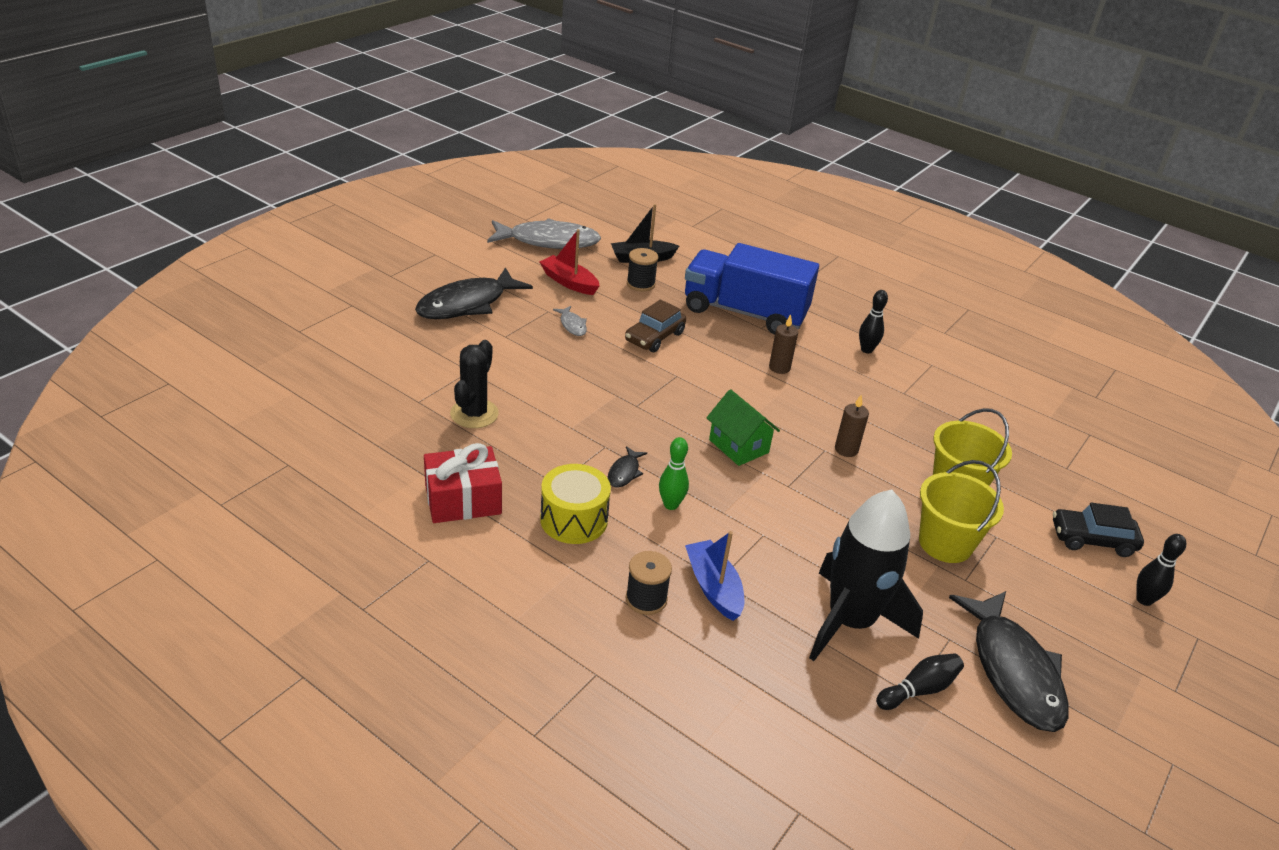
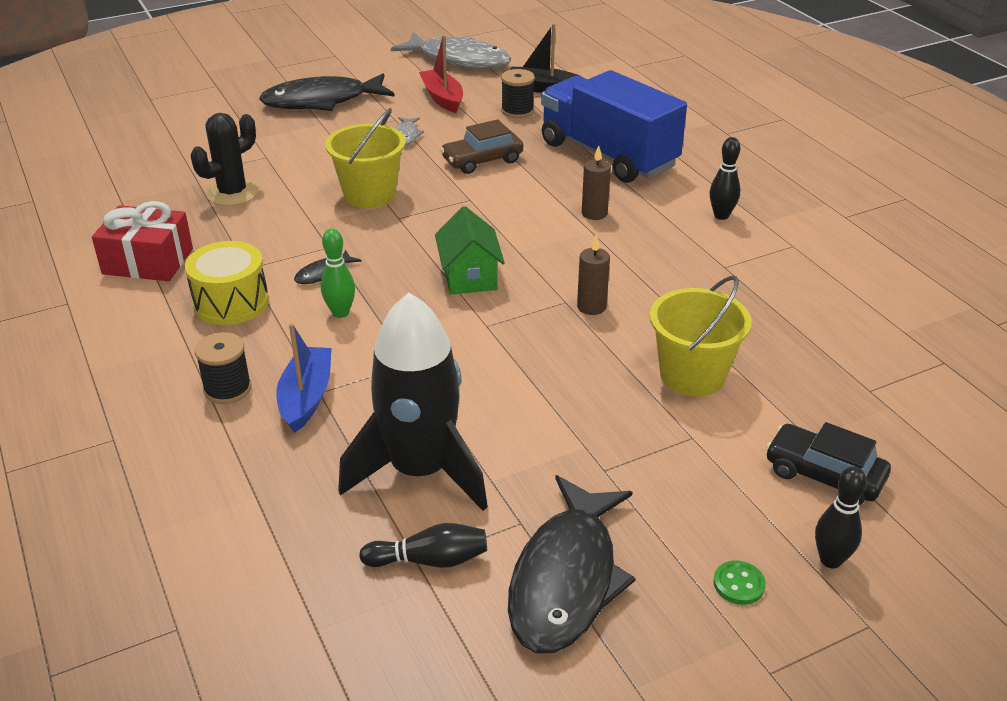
camera: 30 degrees right, 0 degrees up
yellow bucket [919,460,1004,563] -> yellow bucket moved to [325,108,406,208]
none -> green button [713,561,766,605]

